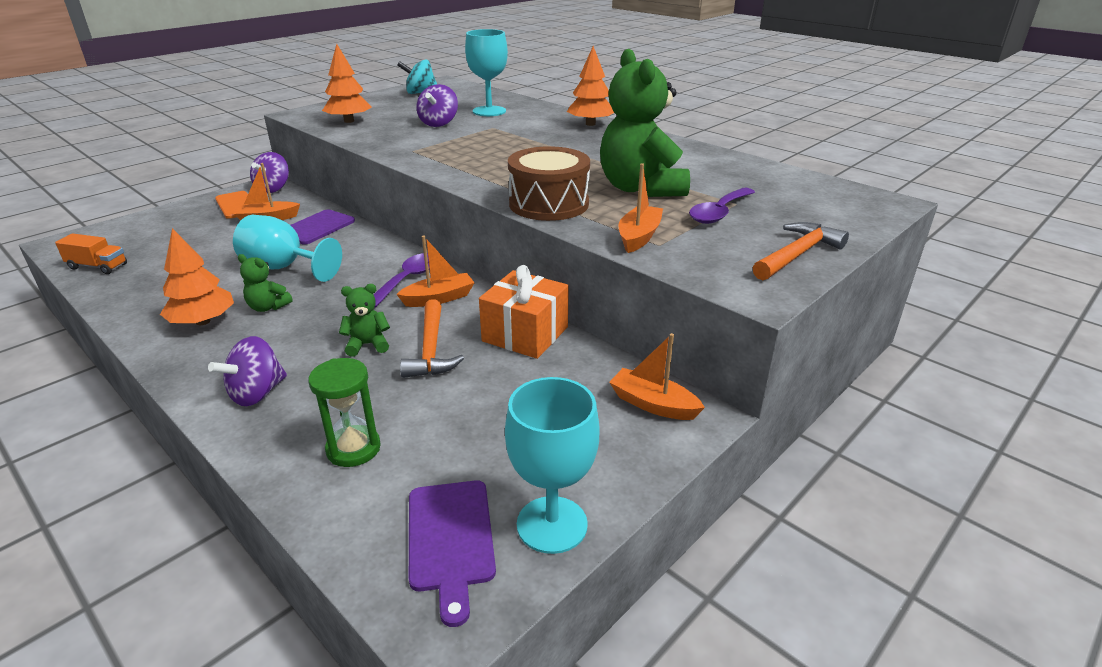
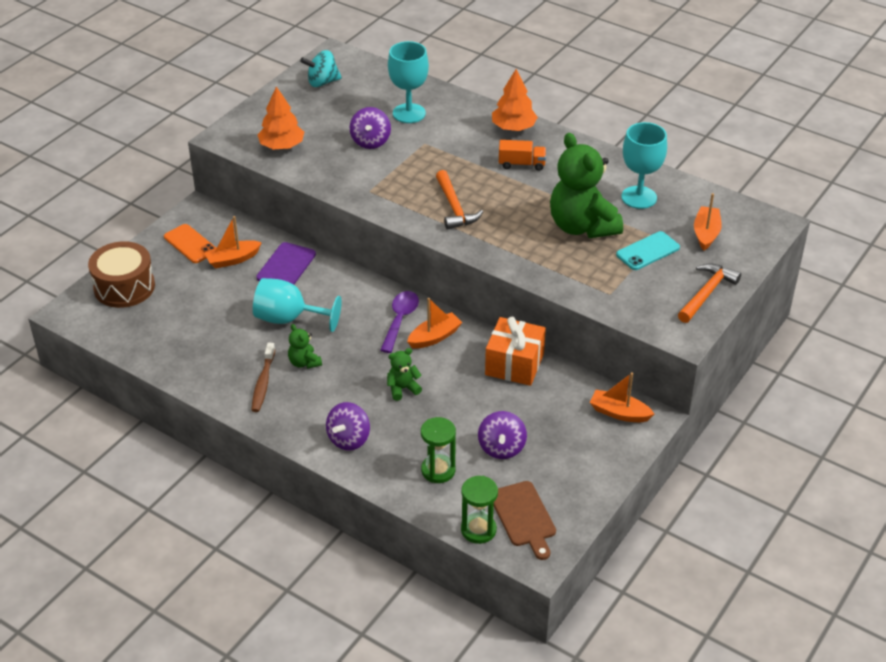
camera: 10 degrees left, 10 degrees up
orange truck [55,233,127,274] -> orange truck moved to [499,140,546,171]
orange tree [160,228,234,325] -> brown toothbrush [251,342,275,412]
green teddy bear [238,254,293,312] -> green teddy bear turned 45 degrees clockwise [288,324,322,369]
purple spinning top [250,152,289,193] -> purple spinning top moved to [478,411,527,459]
orange hammer [400,299,464,378] -> orange hammer moved to [436,170,483,230]
purple cutting board [409,480,496,627] -> brown cutting board [494,481,556,560]
turquoise goblet [505,377,600,554] -> turquoise goblet moved to [621,122,667,209]
brown drum [508,146,590,221] -> brown drum moved to [88,241,155,308]
orange boat [618,163,663,253] -> orange boat moved to [694,193,722,251]
purple spoon [689,188,755,224] -> turquoise phone [616,231,680,270]
none -> green hourglass [461,476,498,544]

